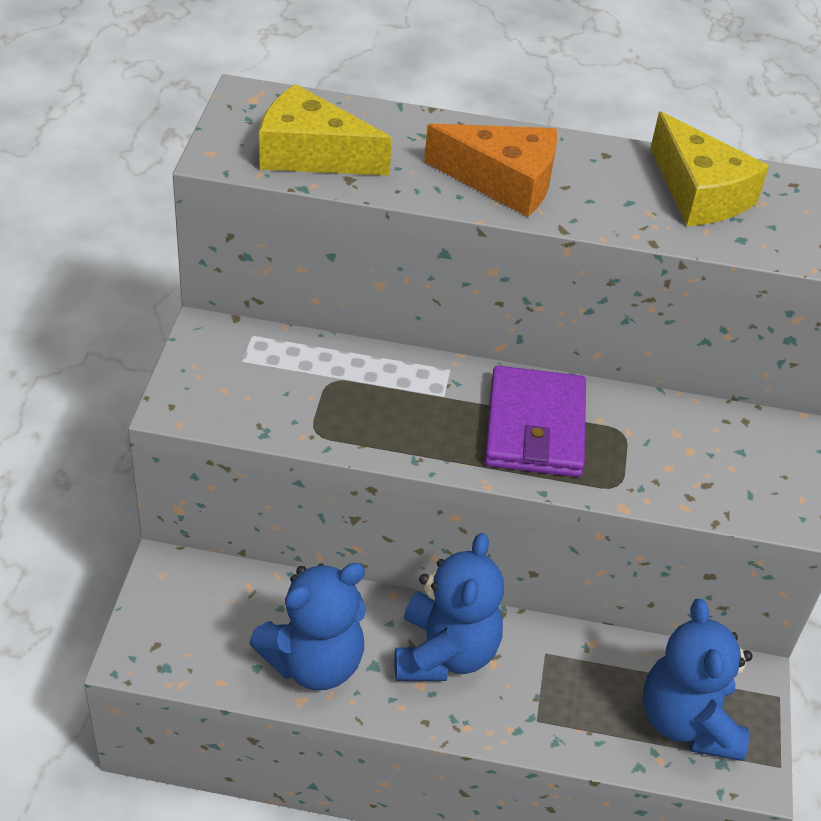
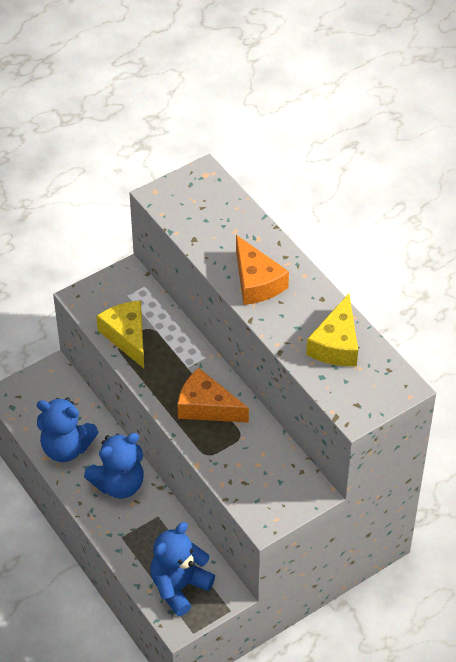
camera: 50 degrees right, 5 degrees up
yellow cheese [259,84,392,176] -> yellow cheese moved to [96,301,144,368]
purple wallet [485,366,586,477] -> orange cheese [177,368,249,423]

